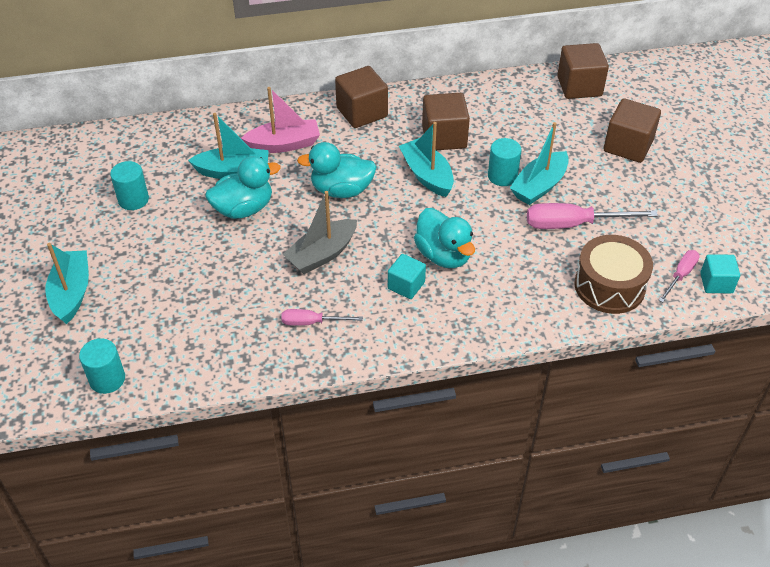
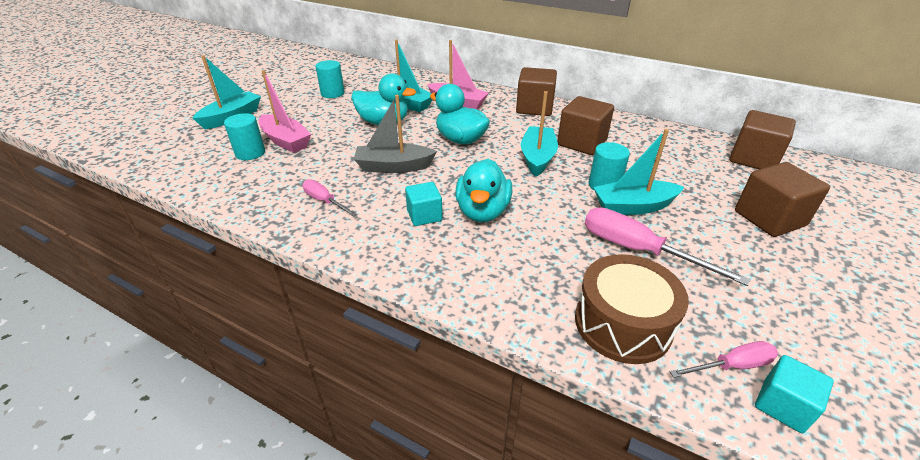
camera: 40 degrees right, 10 degrees down
turquoise cylinder [79,338,125,394] -> turquoise cylinder moved to [224,113,265,160]
none -> pink boat [259,70,311,153]

